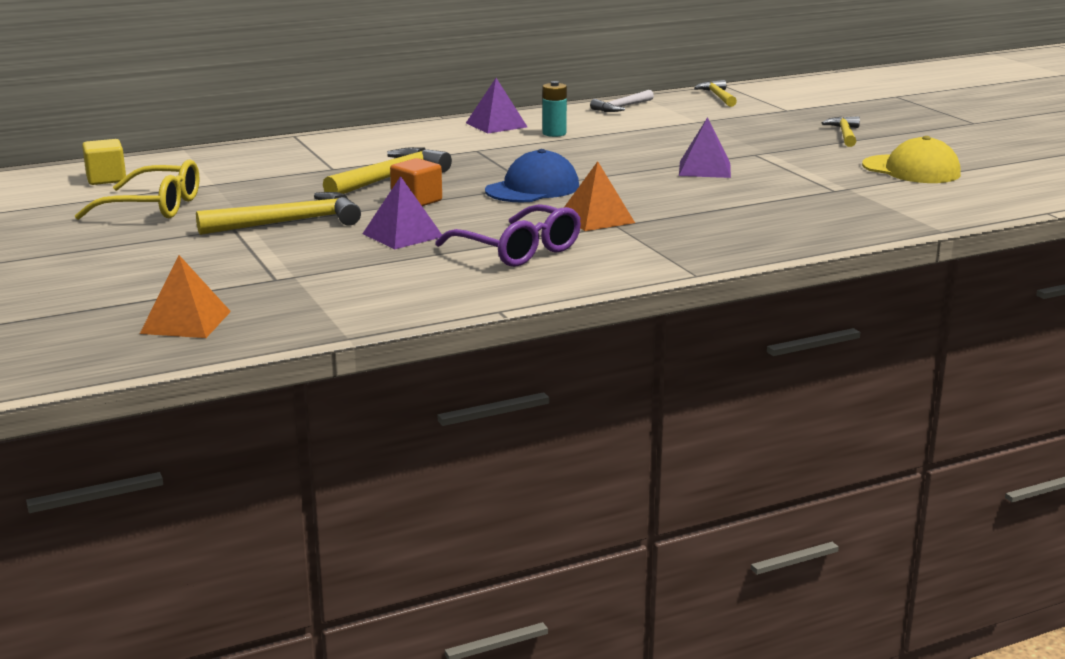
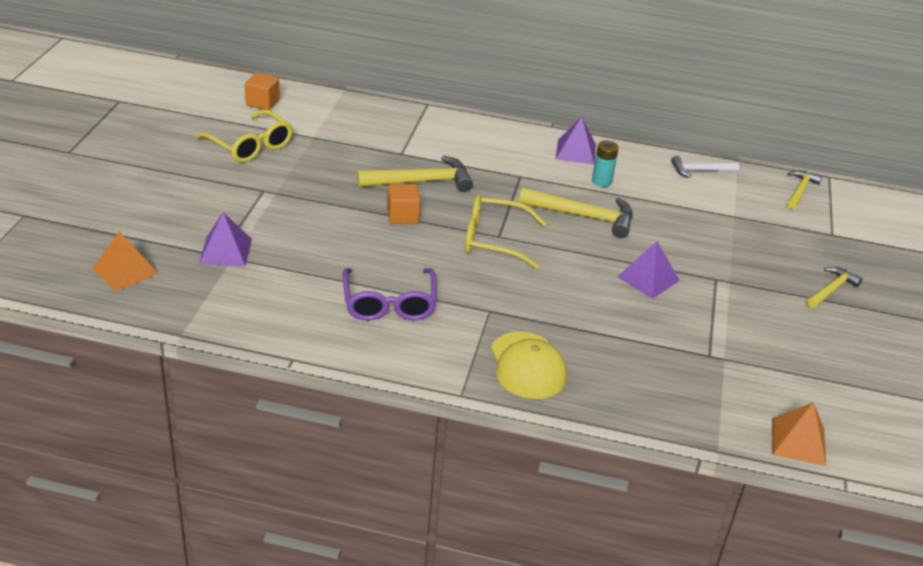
camera: 35 degrees right, 15 degrees up
yellow cube [82,139,126,185] -> orange cube [245,73,280,110]
yellow hammer [196,192,361,235] -> yellow hammer moved to [519,188,633,238]
purple pyramid [363,176,442,249] -> purple pyramid moved to [199,212,252,266]
blue cap [485,149,579,202] -> yellow glasses [465,195,546,269]
orange pyramid [564,161,635,231] -> orange pyramid moved to [772,402,826,466]
yellow cap [862,136,961,183] -> yellow cap moved to [491,332,567,399]

